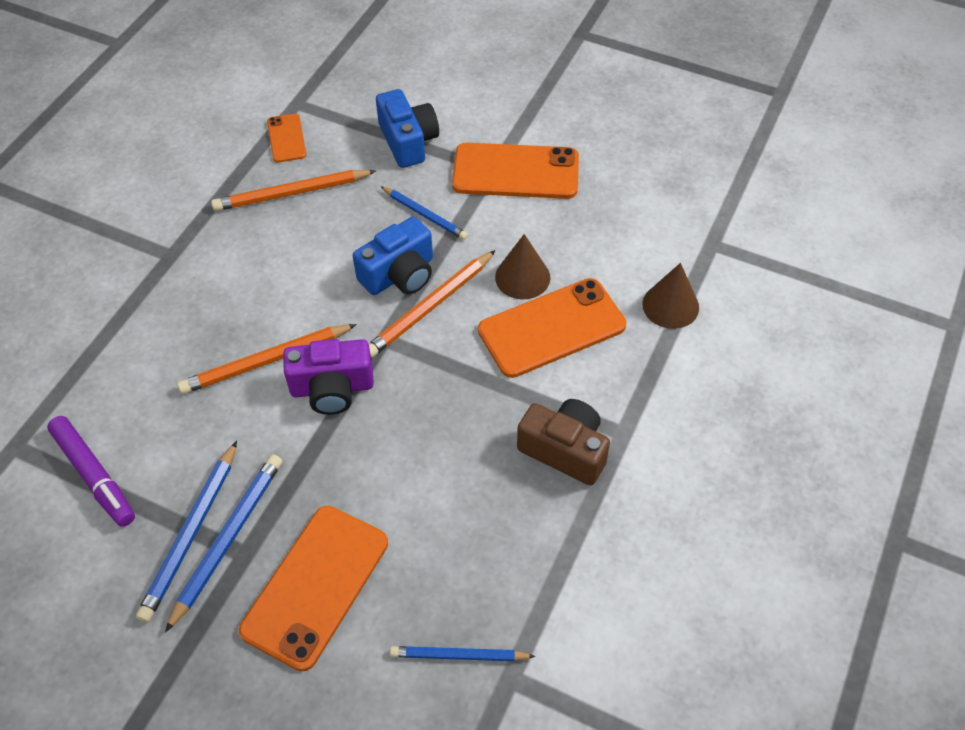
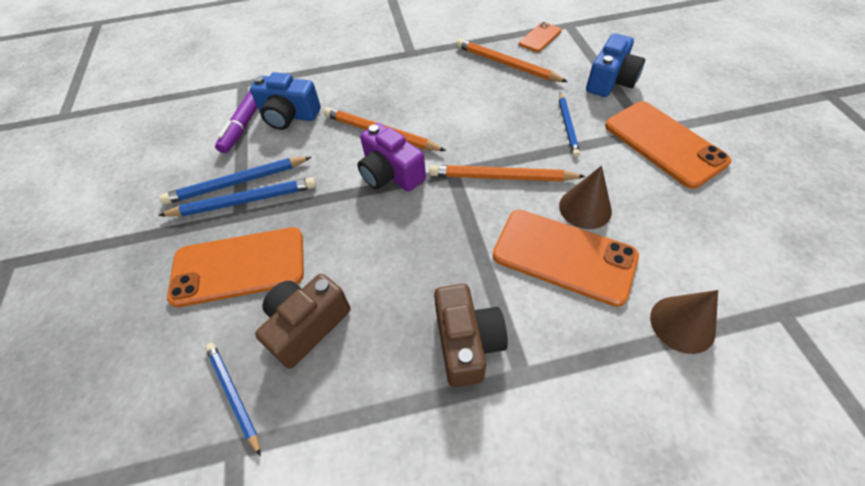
camera: 55 degrees right, 0 degrees up
blue camera [353,217,433,295] -> blue camera moved to [250,72,321,130]
none -> brown camera [255,274,351,369]

